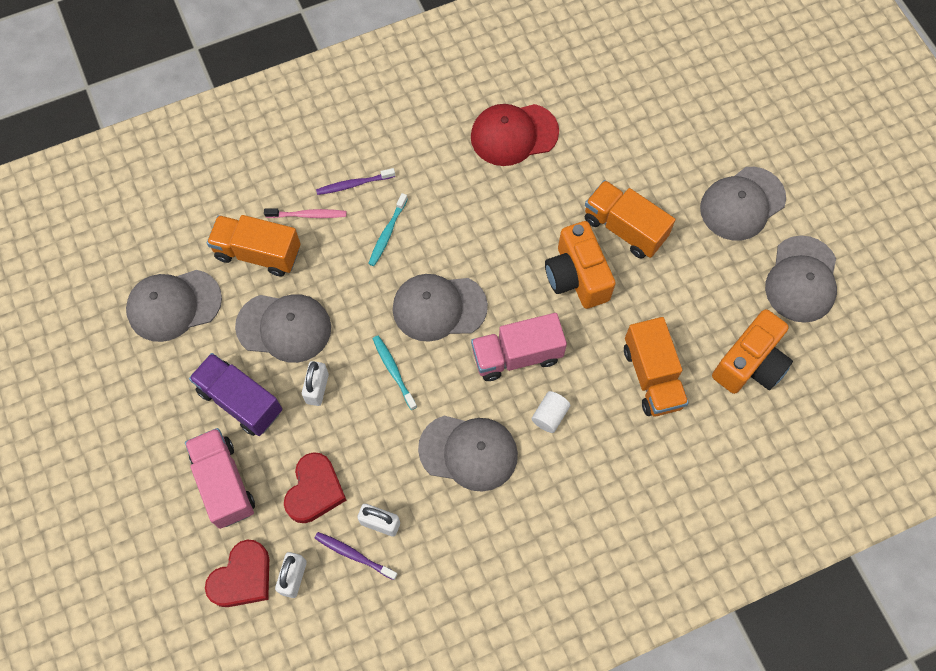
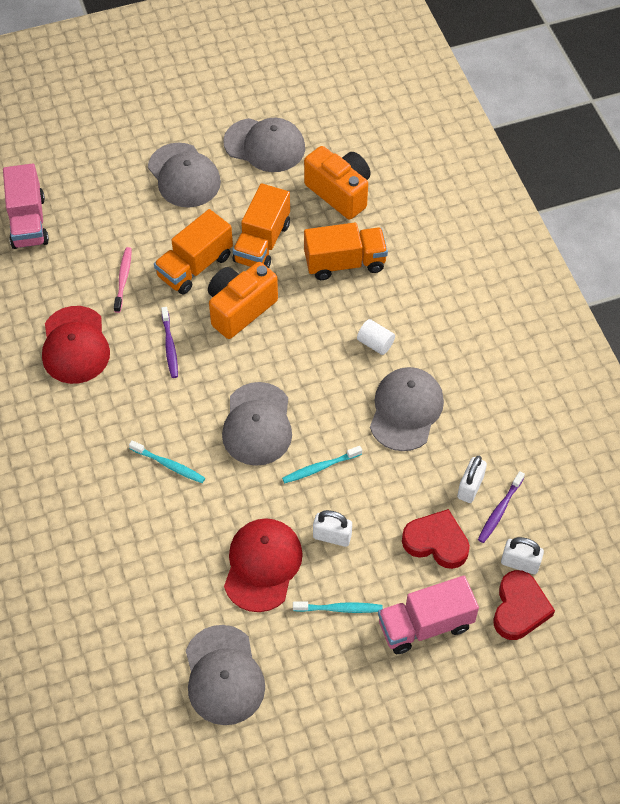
camera: 85 degrees left, 10 degrees down
purple truck [189,353,282,436] -> turquoise toothbrush [293,601,383,613]
red heart [205,540,269,607] -> red heart turned 60 degrees clockwise [493,570,555,640]
orange truck [207,215,301,276] -> orange truck moved to [233,183,290,268]
grey cap [235,294,331,363] -> red cap [224,518,303,612]
pink toothbrush [264,209,346,218] -> pink toothbrush moved to [114,247,132,313]
purple toothbrush [316,168,395,195] -> purple toothbrush moved to [161,307,178,378]
pink truck [471,313,567,381] -> pink truck moved to [3,163,49,249]
orange camera [545,221,616,309] -> orange camera turned 150 degrees clockwise [208,262,278,339]

